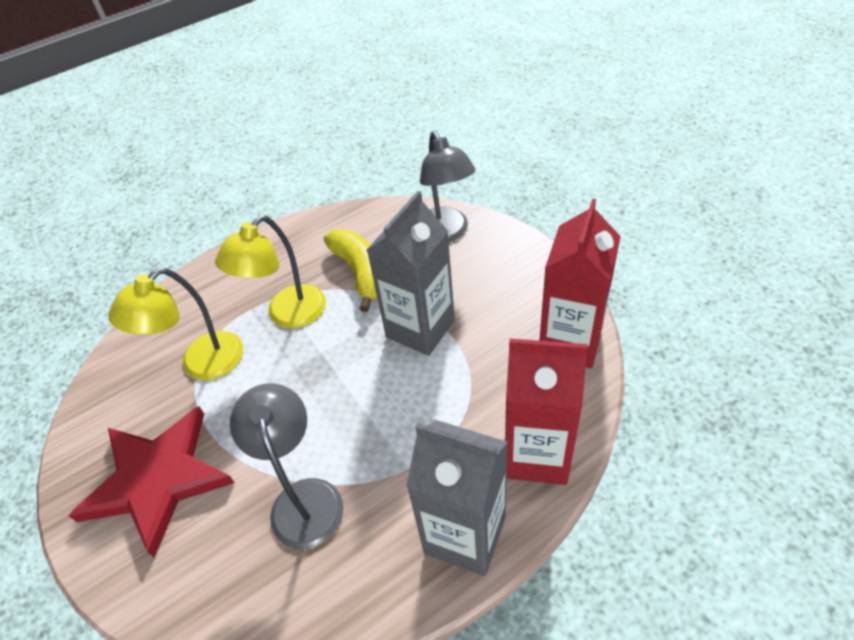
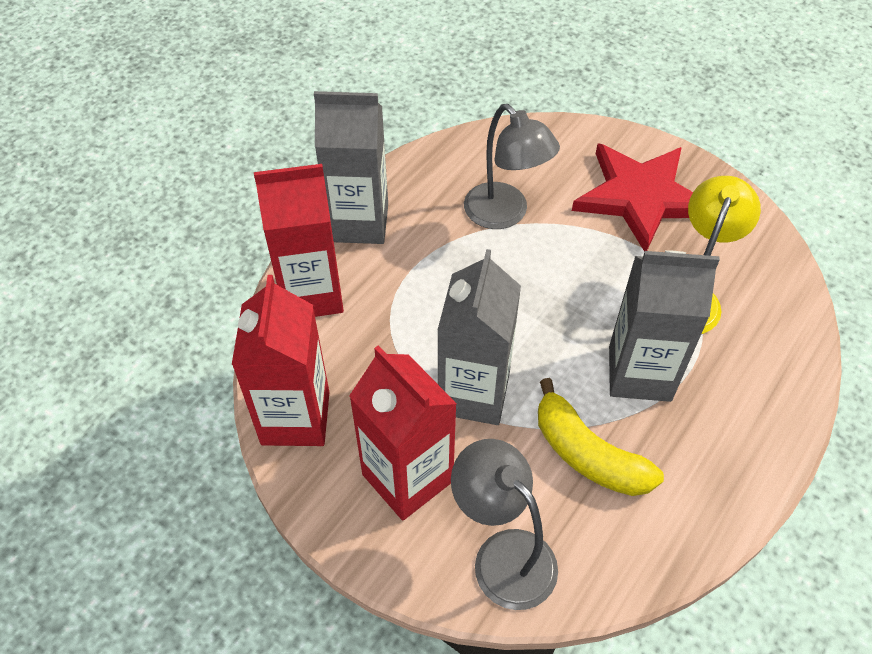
camera: 155 degrees right, 5 degrees up
yellow lamp [215,216,326,329] -> grey carton [609,250,720,402]
none -> red carton [349,345,457,521]

